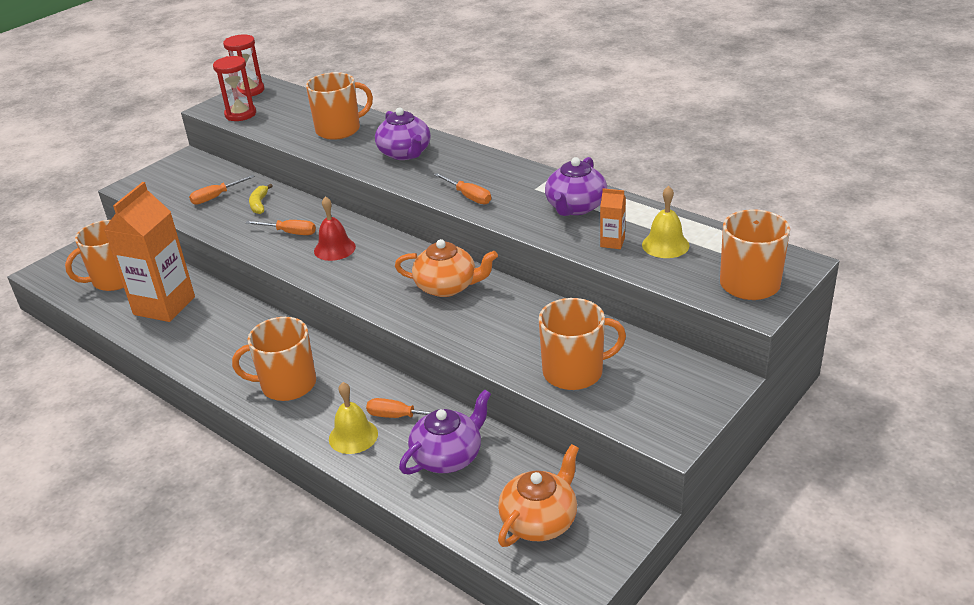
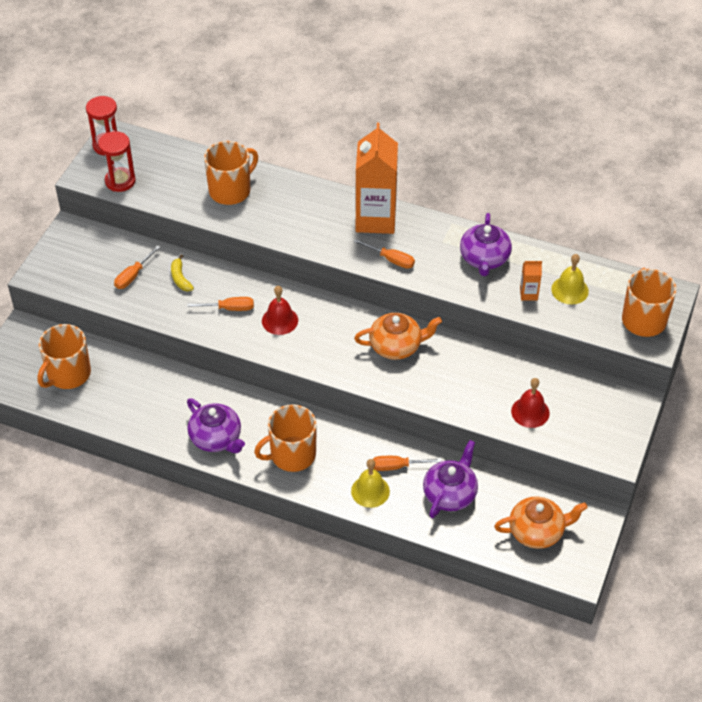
camera: 20 degrees left, 15 degrees up
orange carton [104,182,195,322] -> orange carton moved to [356,123,398,234]
purple teapot [375,108,431,160] -> purple teapot moved to [187,398,245,453]
orange teapot [498,444,579,547] -> orange teapot turned 60 degrees clockwise [494,496,588,549]
orange mug [539,298,626,390] -> red bell [511,378,550,428]

